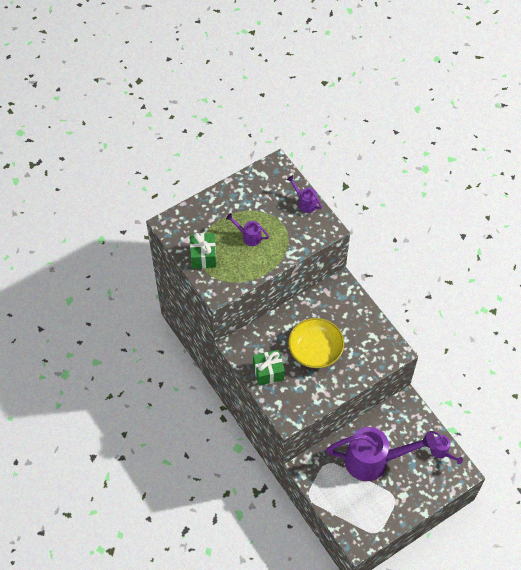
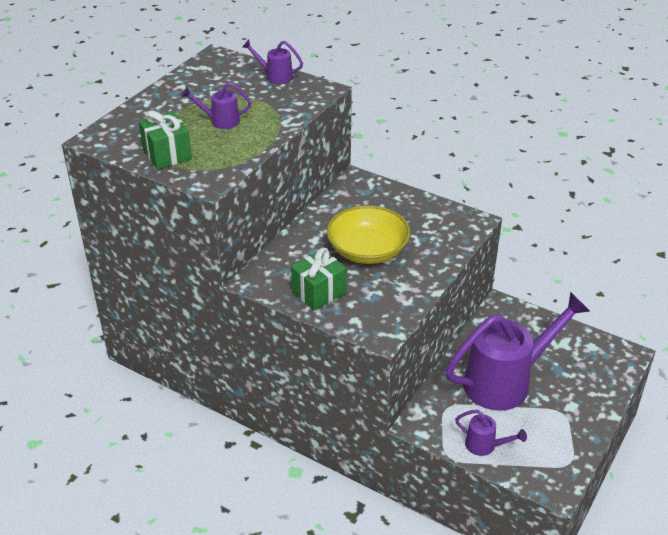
camera: 25 degrees left, 20 degrees down
purple watering can [429,431,463,464] -> purple watering can moved to [455,410,527,456]

